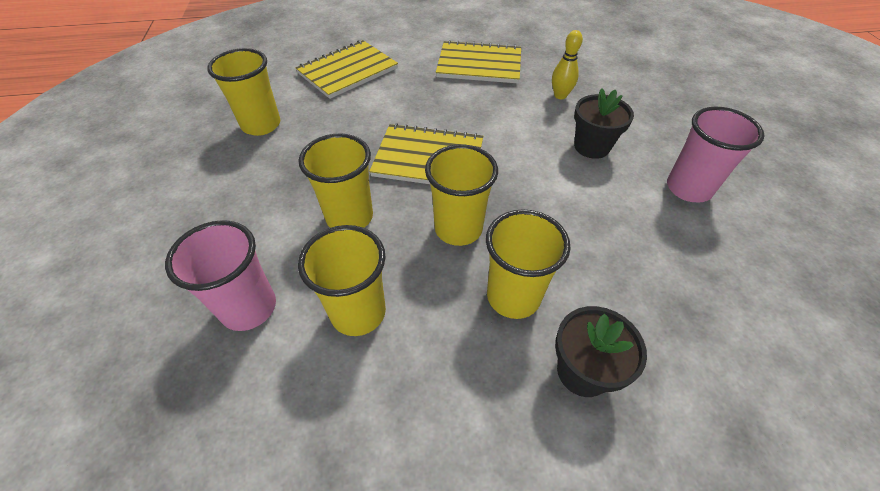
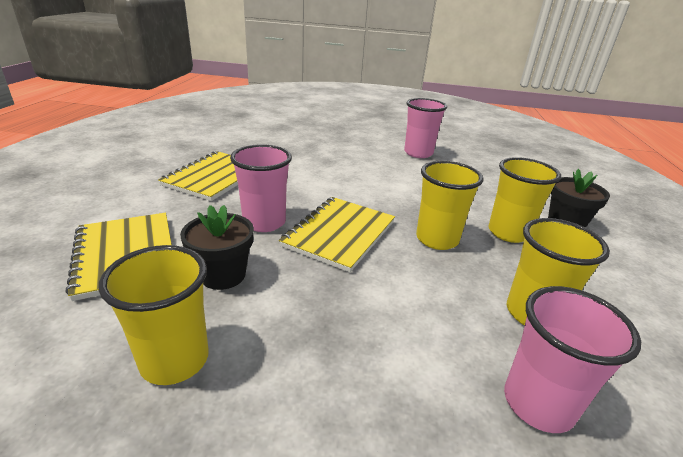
camera: 75 degrees left, 20 degrees down
yellow cup [299,134,373,228] -> none
yellow bowling pin [552,30,583,99] -> none
black flower pot [574,88,634,159] -> black flower pot moved to [180,205,254,290]
none -> pink cup [230,144,292,232]

